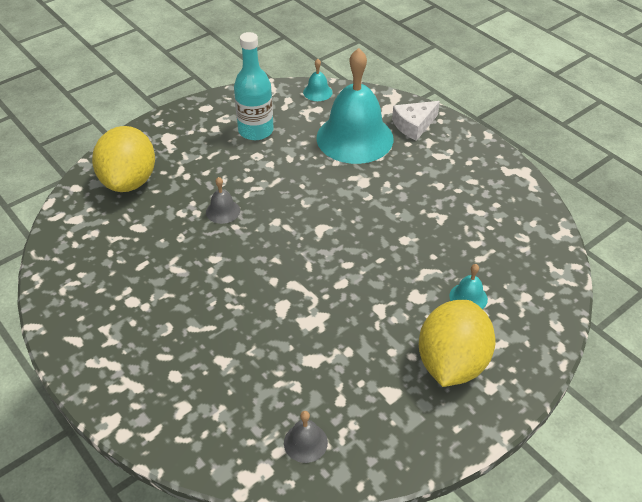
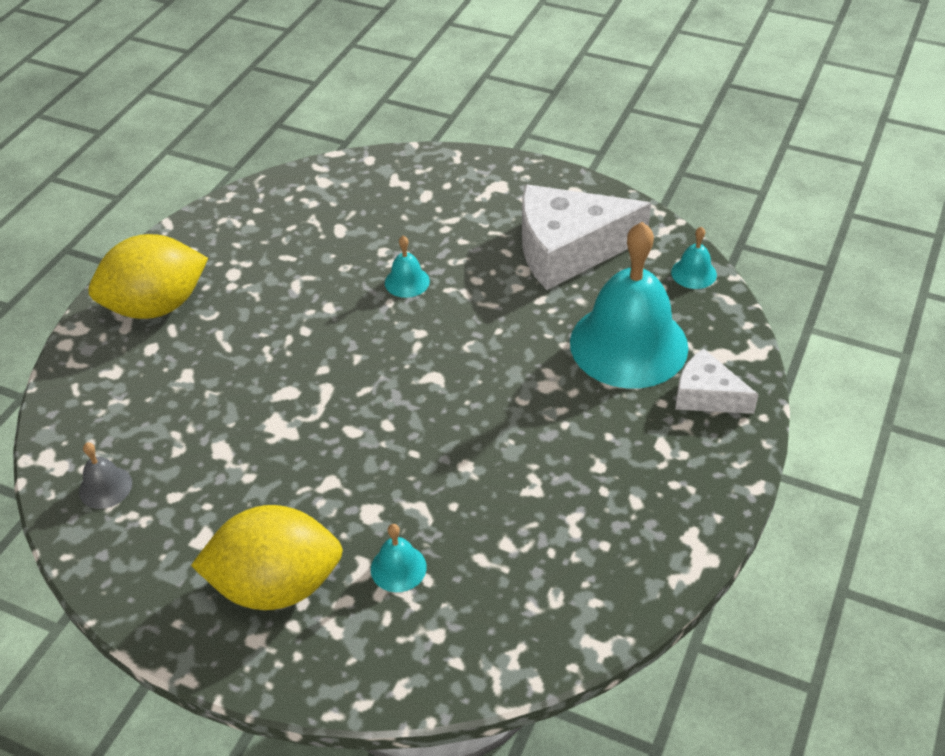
camera: 65 degrees right, 0 degrees up
yellow lemon [92,126,155,192] -> yellow lemon moved to [88,234,208,319]
grey bell [206,177,240,224] -> turquoise bell [385,236,430,298]
turquoise bottle [234,32,274,140] -> white cheese [522,184,651,290]

